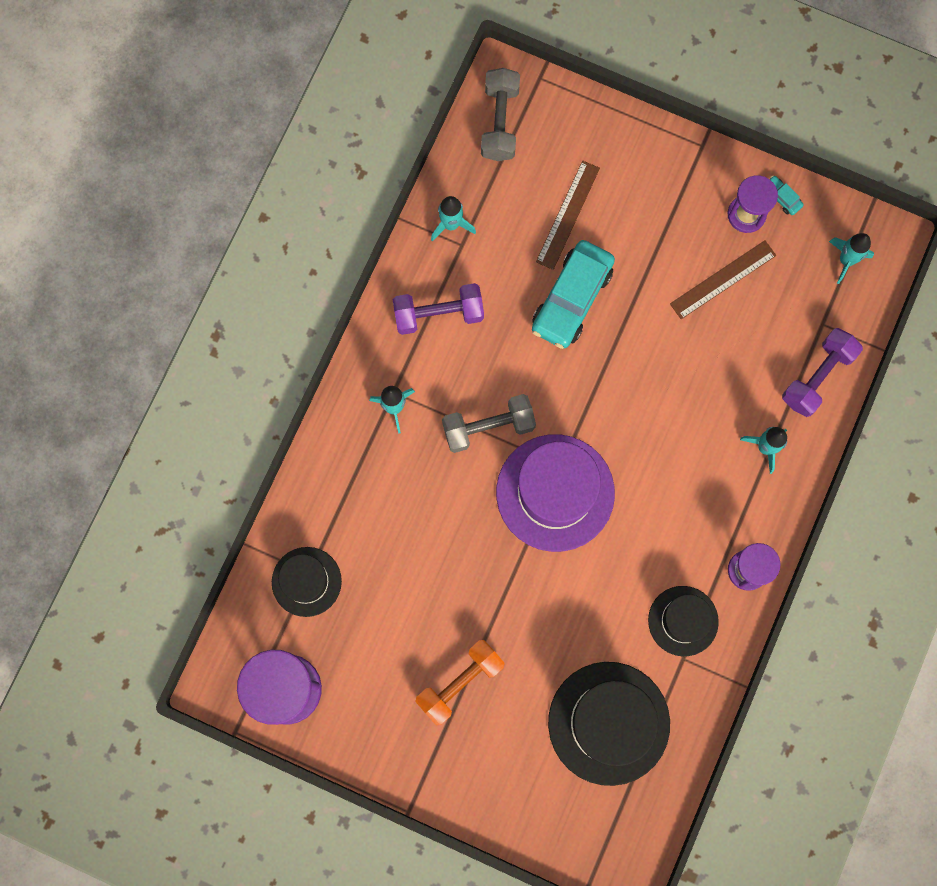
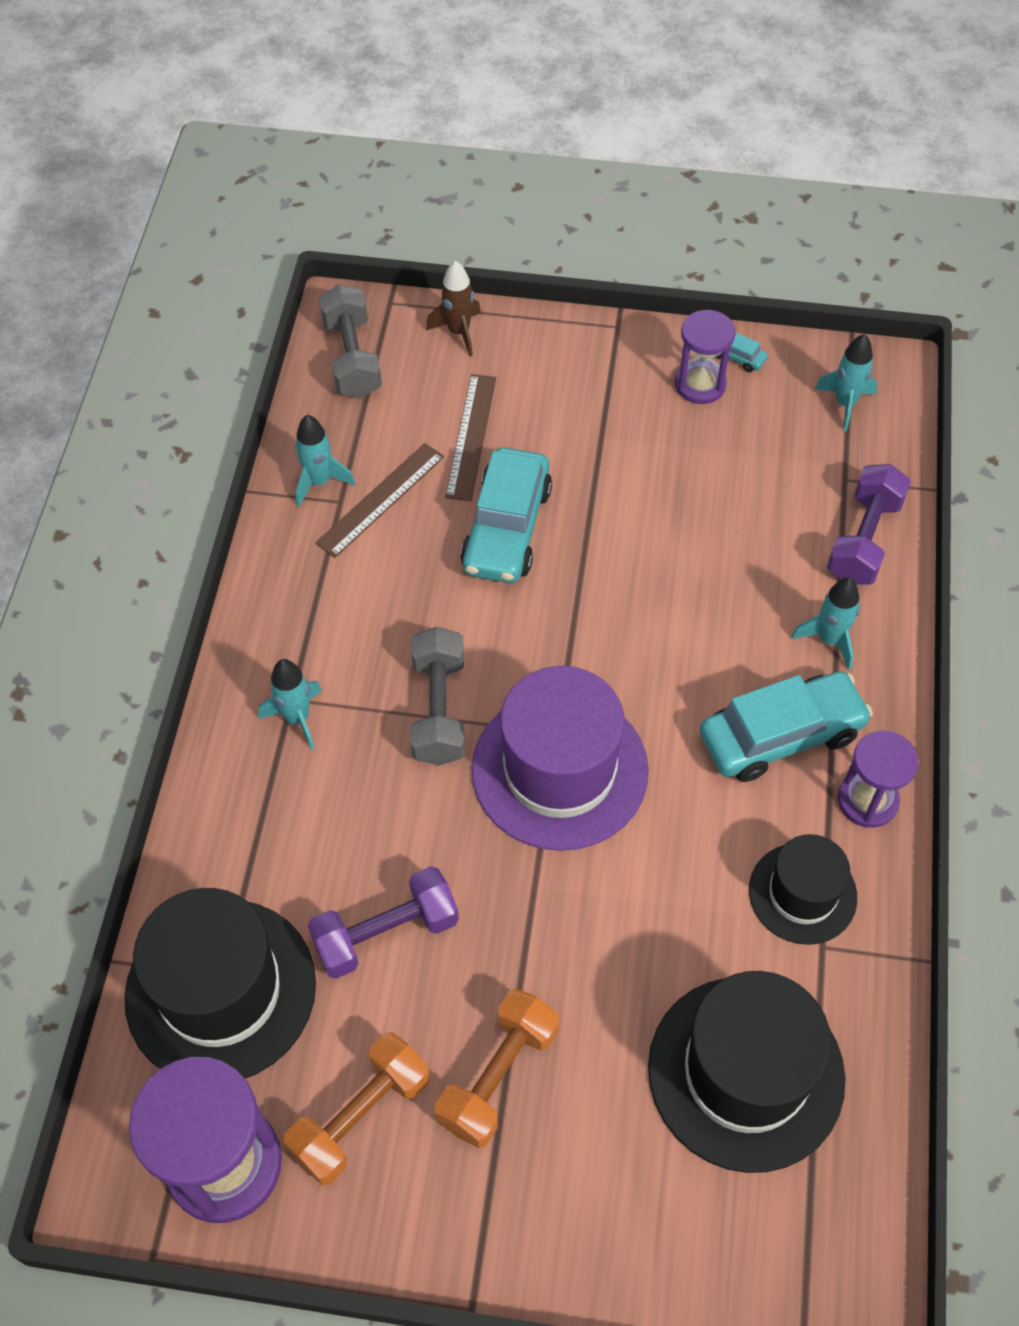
camera: 15 degrees left, 20 degrees down
black hat [272,547,342,617] -> black hat [124,888,316,1078], size x1.71
purple dumbbell [393,283,484,335] -> purple dumbbell moved to [308,866,459,979]
grey dumbbell [442,394,536,453] -> grey dumbbell turned 60 degrees counterclockwise [410,627,465,765]
brown ruler [670,241,776,319] -> brown ruler moved to [315,443,444,558]
none -> orange dumbbell [283,1032,430,1185]
none -> brown rocket [426,261,481,356]
none -> turquoise car [700,671,873,782]

